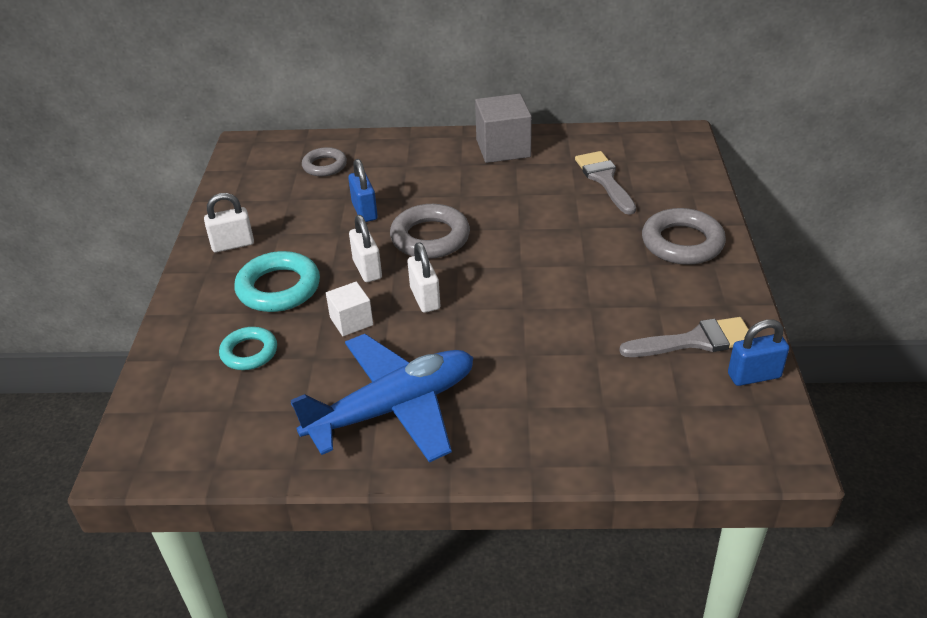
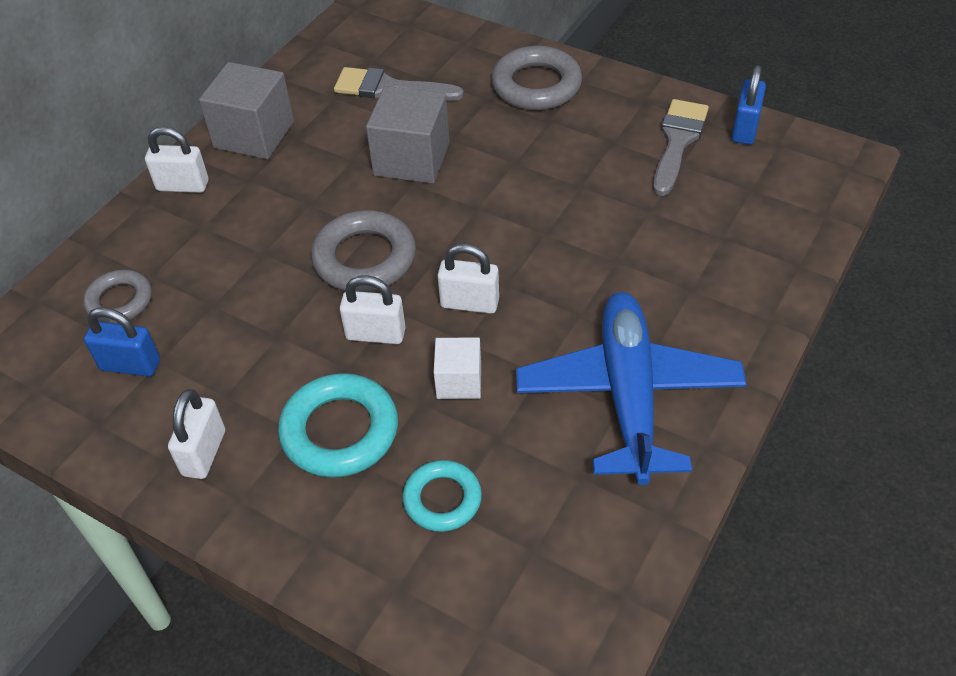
camera: 60 degrees left, 10 degrees up
blue padlock [348,159,378,222] -> blue padlock moved to [84,307,160,377]
none -> white padlock [145,126,209,193]
none -> grey cube [366,86,450,184]

